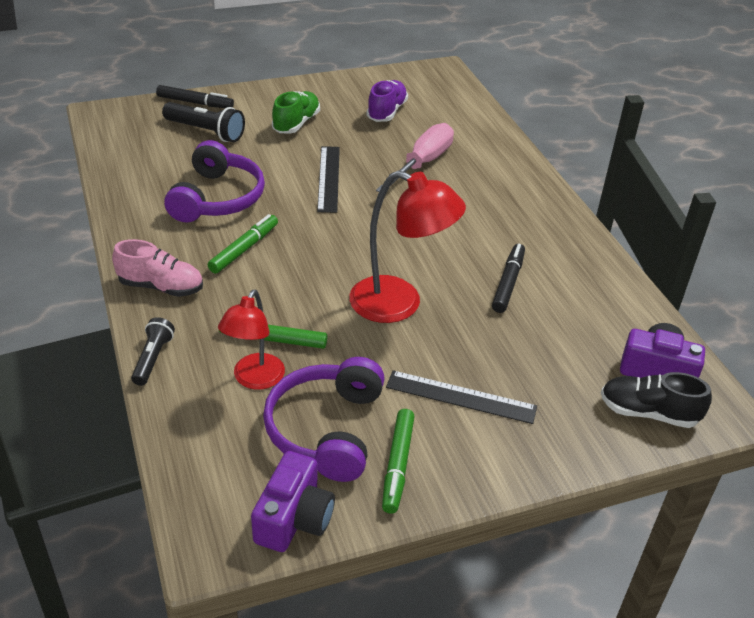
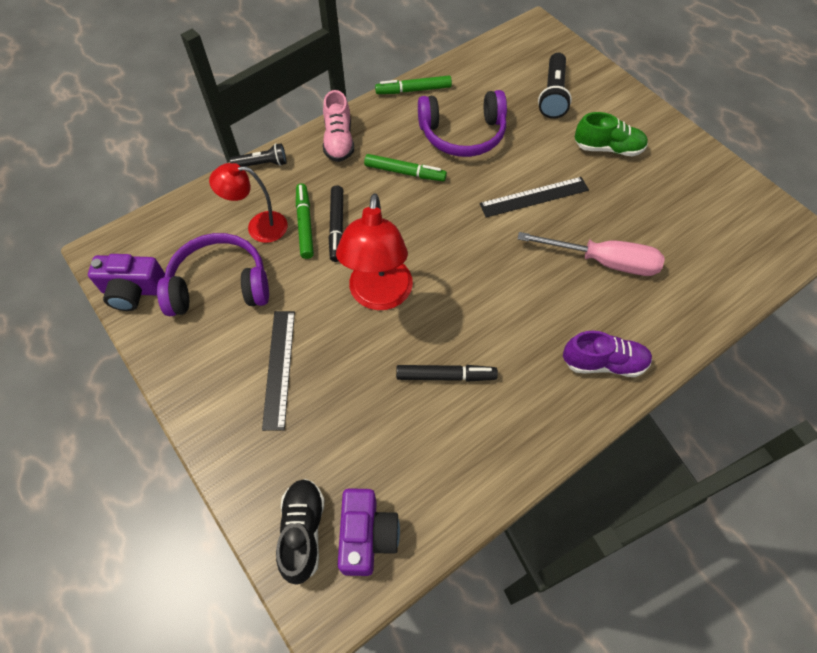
camera: 75 degrees right, 20 degrees up
black marker [156,85,234,108] -> black marker moved to [329,185,343,262]
purple shoe [367,80,408,122] -> purple shoe moved to [563,331,652,377]
green marker [382,409,415,514] -> green marker moved to [375,76,452,94]

